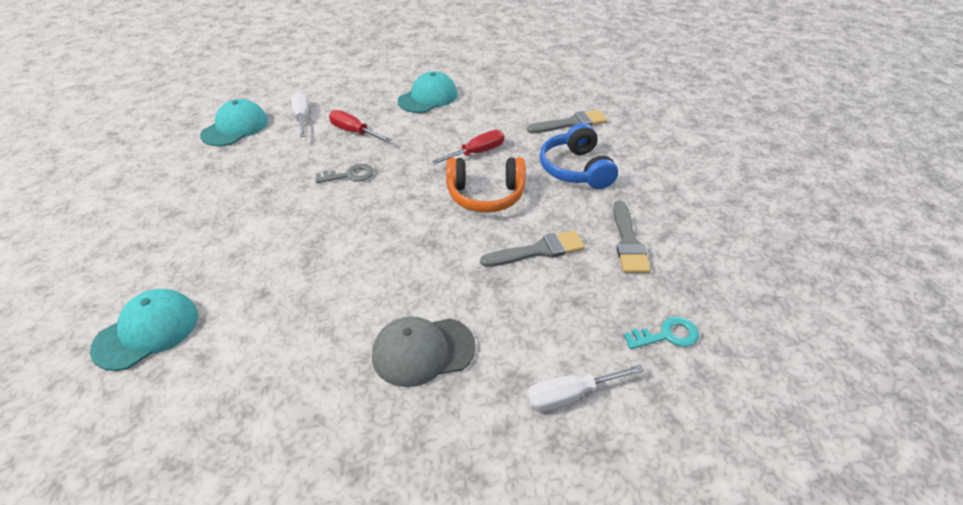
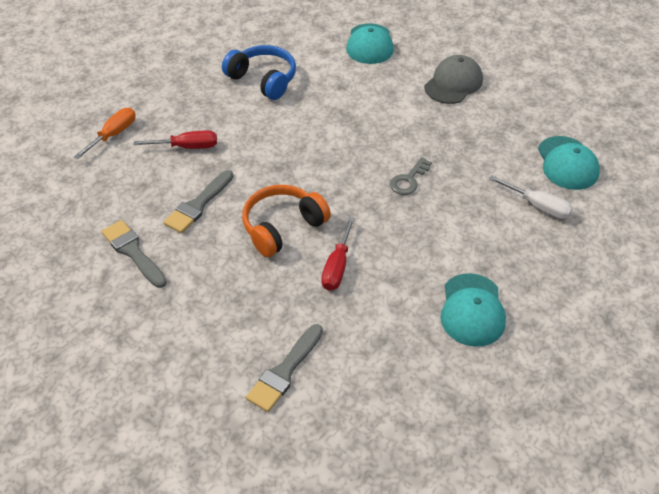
camera: 140 degrees right, 5 degrees up
red screwdriver [329,110,392,142] -> red screwdriver moved to [134,131,217,149]
grey cap [372,317,476,387] -> grey cap moved to [424,55,483,104]
white screwdriver [526,364,644,412] -> orange screwdriver [74,108,136,159]
blue headphones [540,123,618,189] -> blue headphones moved to [222,45,296,100]
turquoise key [623,317,699,349] -> none

